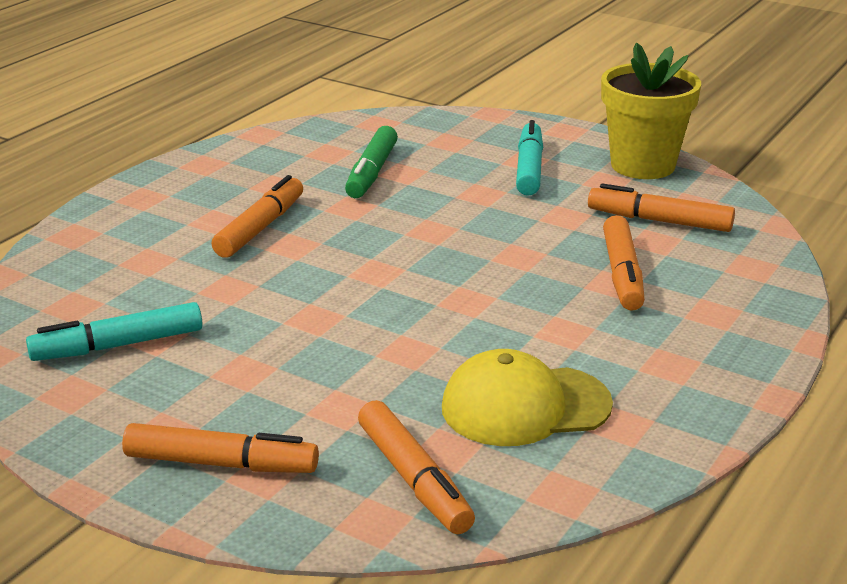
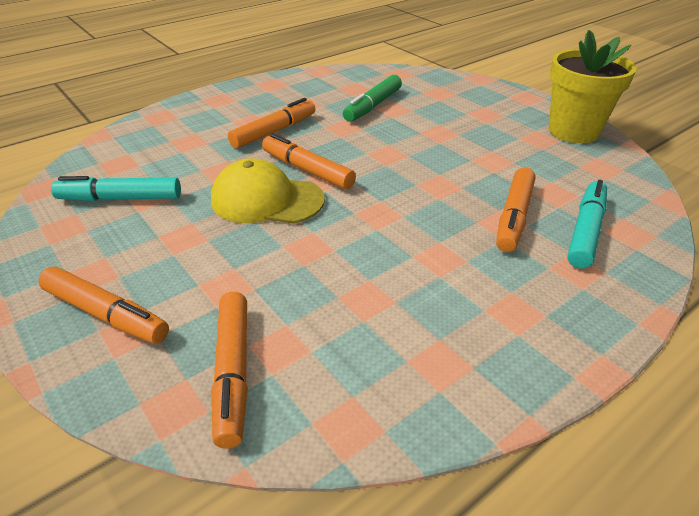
camera: 20 degrees right, 10 degrees up
yellow cap [442,349,613,446] -> yellow cap moved to [211,158,325,224]
turquoise marker [516,120,543,196] -> turquoise marker moved to [567,180,607,269]
orange marker [588,183,735,232] -> orange marker moved to [262,133,356,189]

